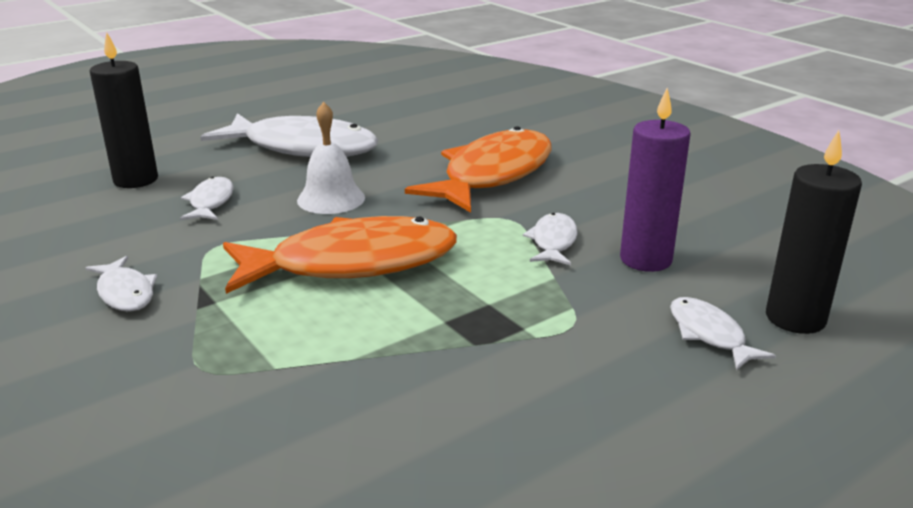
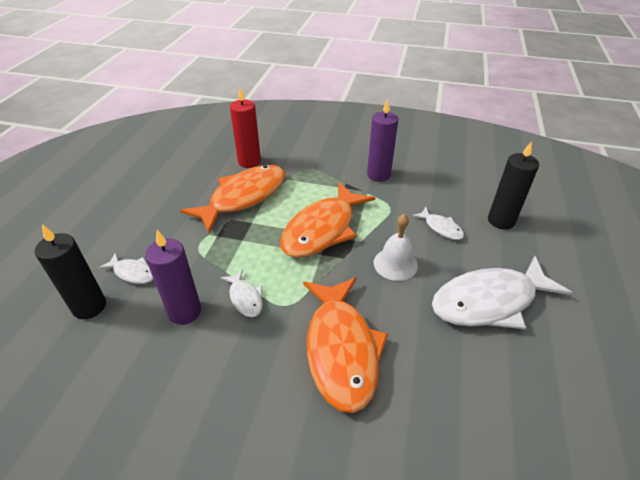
camera: 140 degrees right, 15 degrees up
white fish [86,256,157,312] -> purple candle [367,99,398,182]
none -> orange fish [180,165,285,233]
none -> red candle [230,88,261,168]

